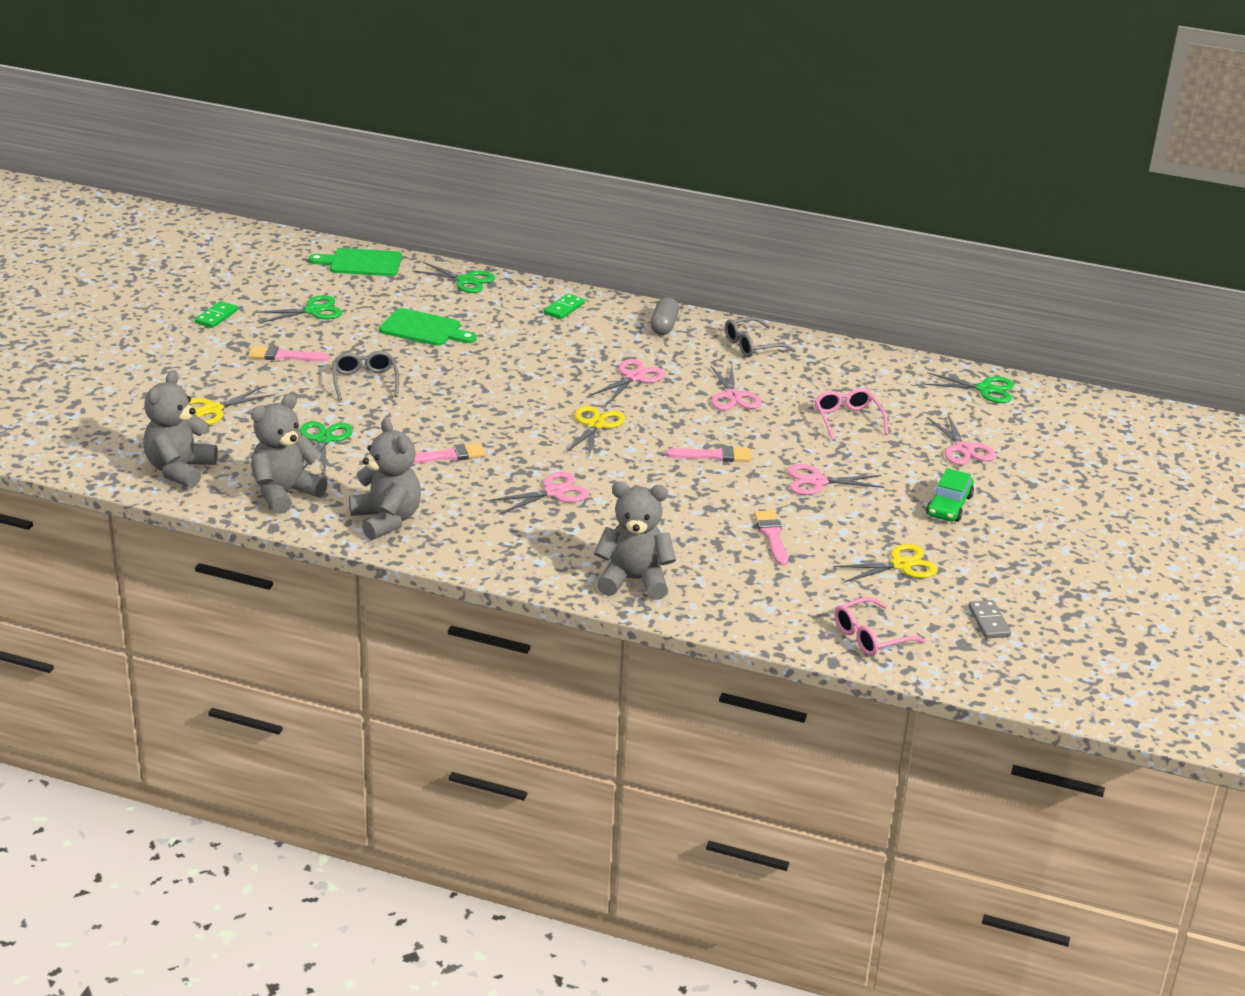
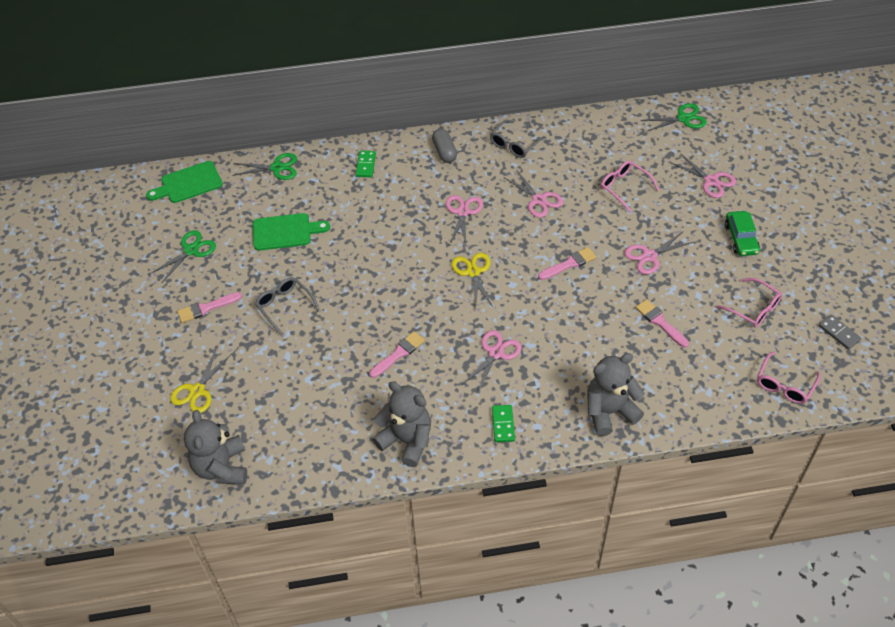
camera: 25 degrees left, 20 degrees up
green domino [195,301,238,328] -> green domino moved to [492,405,515,442]
grey teddy bear [251,394,328,514] -> none
green scissors [300,421,353,471] -> none
yellow scissors [833,544,938,582] -> pink glasses [717,278,782,327]

